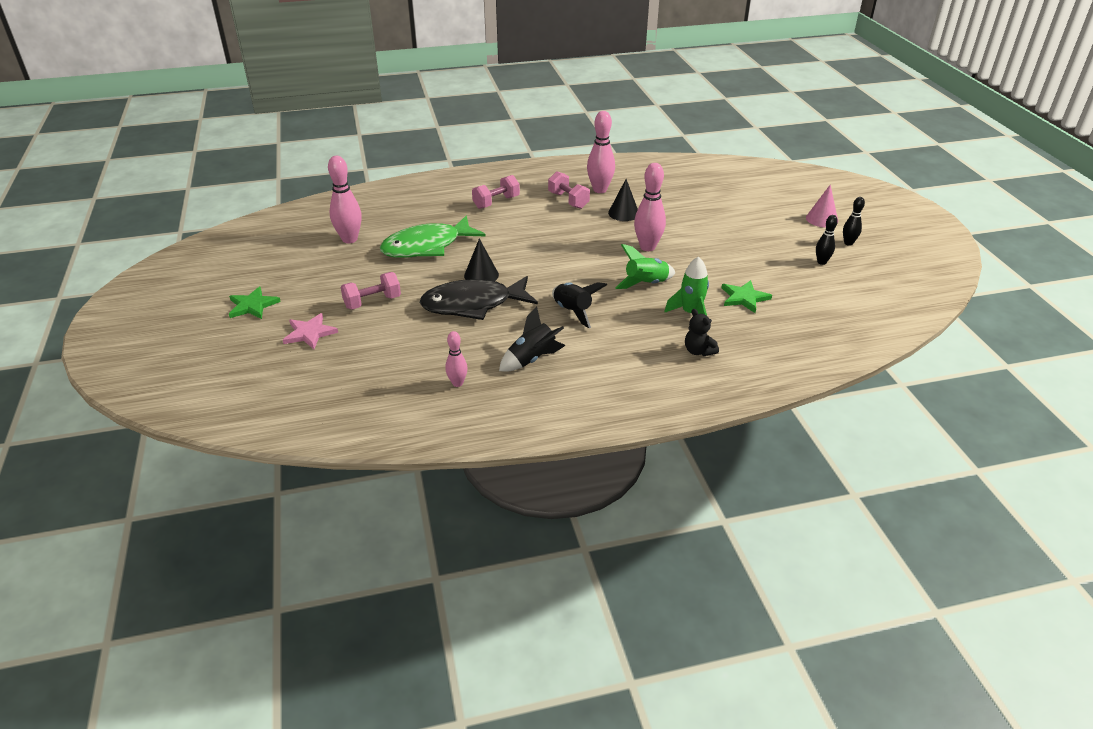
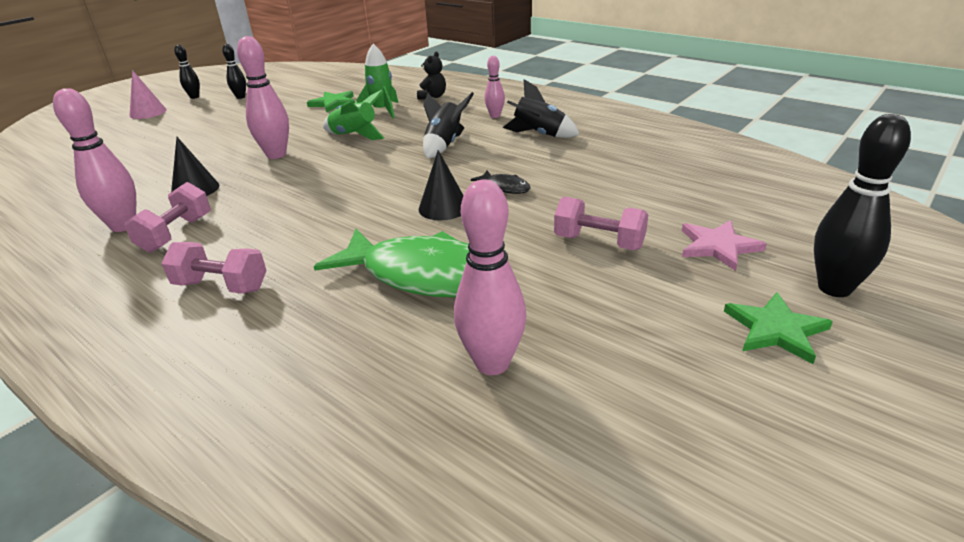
camera: 125 degrees left, 5 degrees down
black fish [419,276,538,320] -> black fish [471,170,530,194], size x0.42
pink bowling pin [445,331,468,387] -> pink bowling pin moved to [484,56,505,118]
none -> black bowling pin [814,114,911,297]

